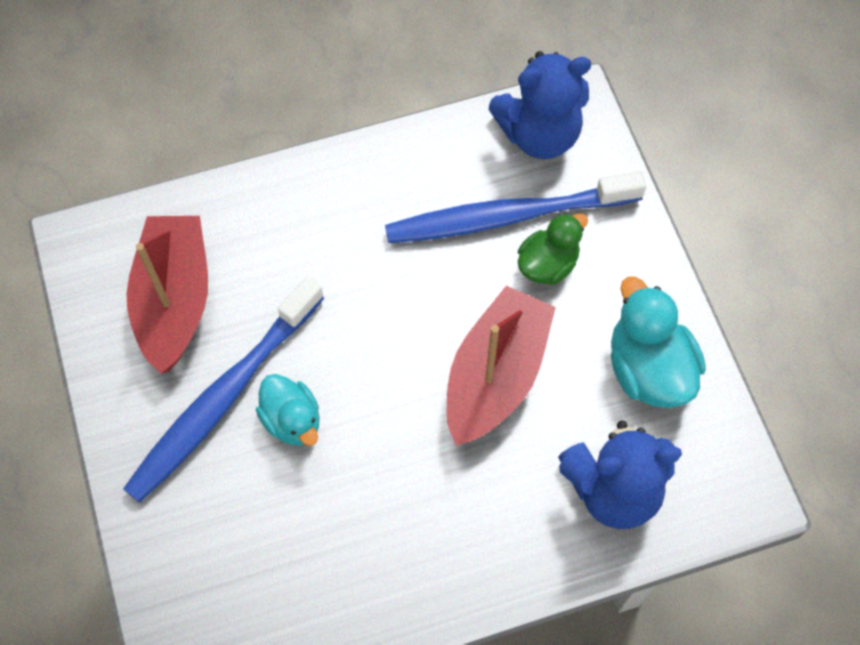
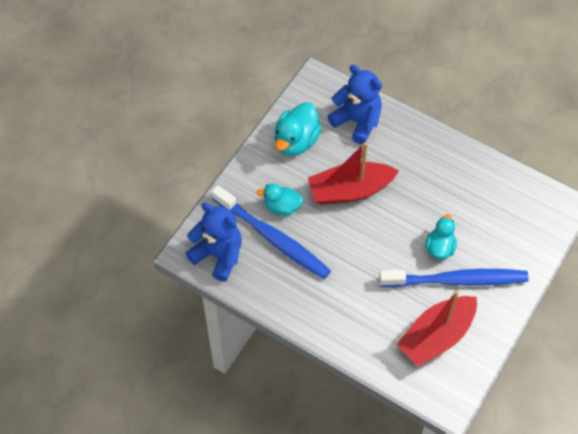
camera: 130 degrees left, 5 degrees down
green duck [518,213,588,285] -> turquoise duck [257,183,303,216]

